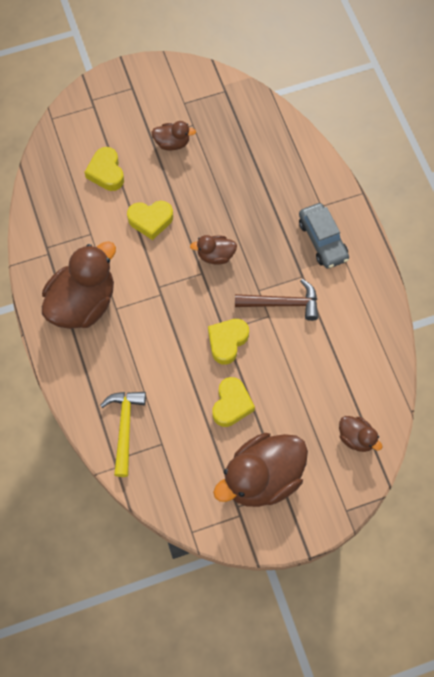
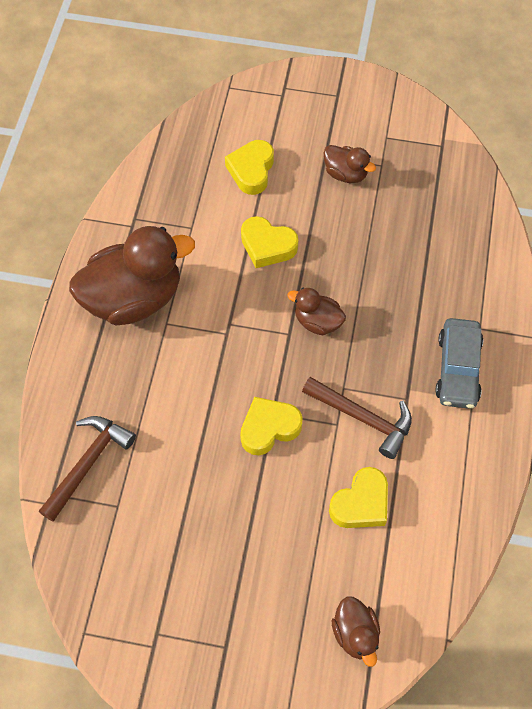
camera: 30 degrees right, 5 degrees down
yellow hammer [100,392,146,477] -> brown hammer [39,416,136,522]
yellow heart [212,377,255,427] -> yellow heart moved to [329,467,388,528]
brown duck [213,433,308,507] -> none

